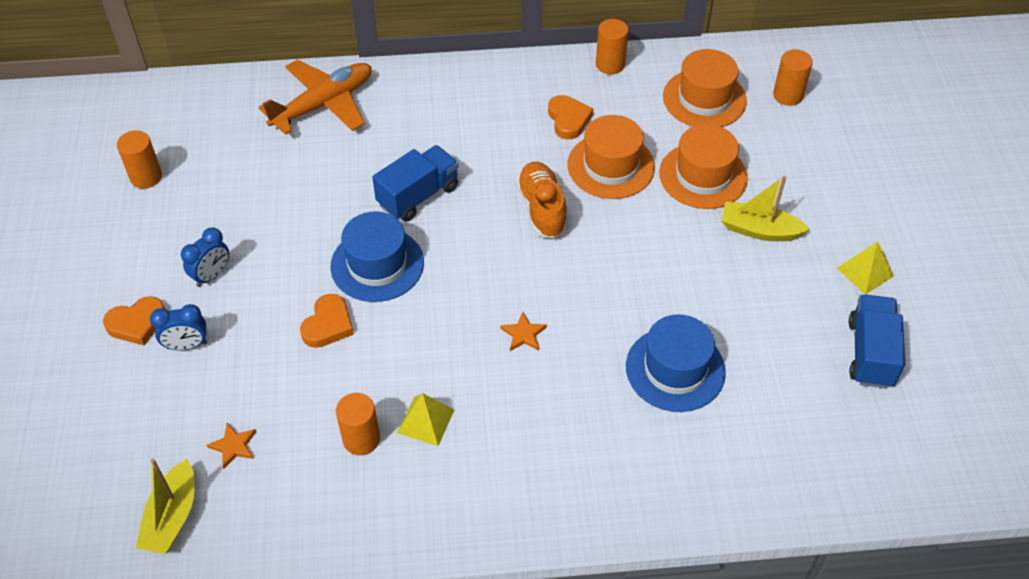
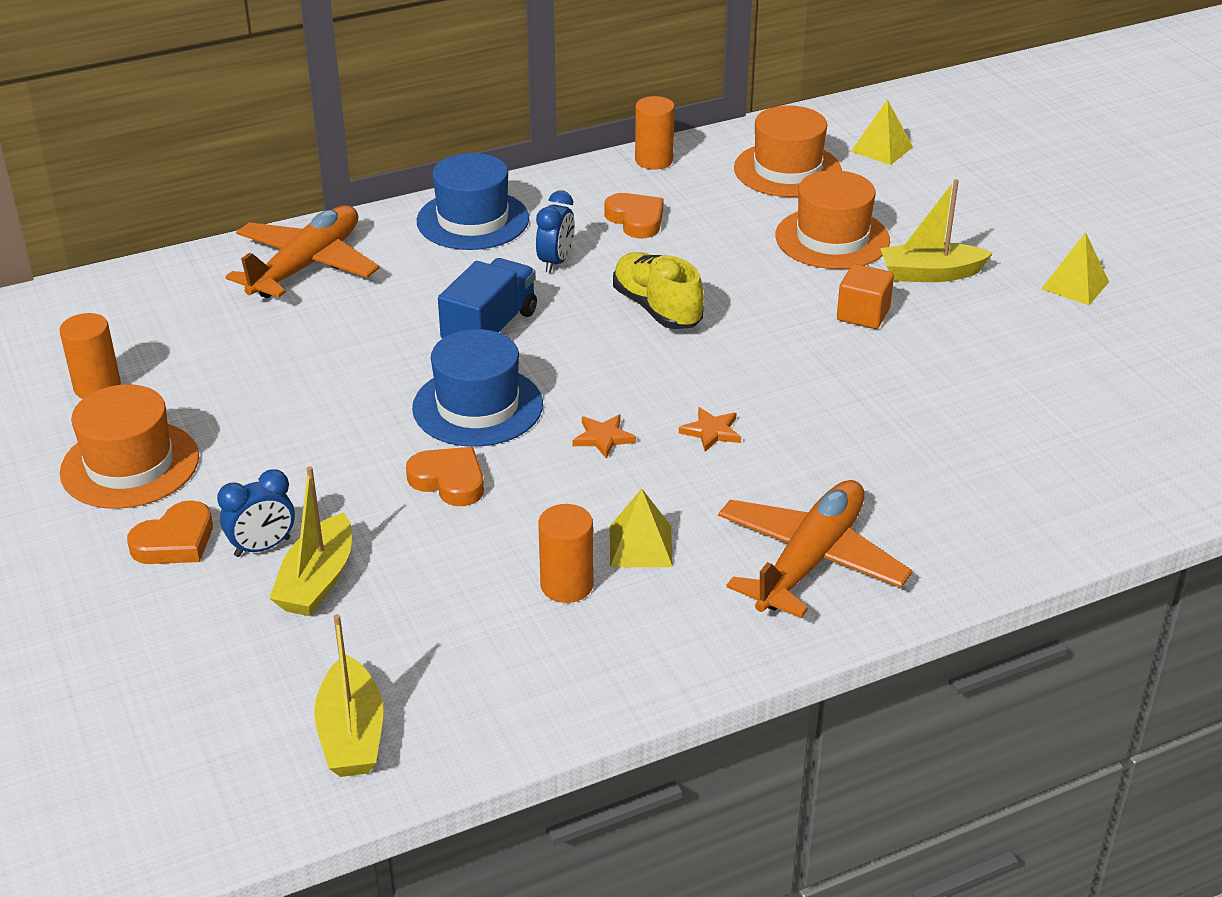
camera: 20 degrees left, 15 degrees down
blue clock [181,227,229,287] -> blue clock moved to [536,190,575,273]
orange star [207,423,256,469] -> orange star moved to [572,414,636,459]
orange heart [300,294,354,348] -> orange heart turned 60 degrees counterclockwise [406,447,484,506]
orange shoe [516,162,568,238] -> yellow shoe [613,252,704,329]
orange hat [567,115,655,199] -> orange hat moved to [60,384,199,509]
blue hat [626,314,726,412] -> blue hat moved to [417,153,529,250]
orange cylinder [773,49,813,106] -> yellow pyramid [851,99,913,165]
blue truck [849,295,905,388] -> none
none -> yellow boat [269,466,352,616]
none -> orange plane [718,480,913,618]
none -> orange cube [837,264,894,329]

